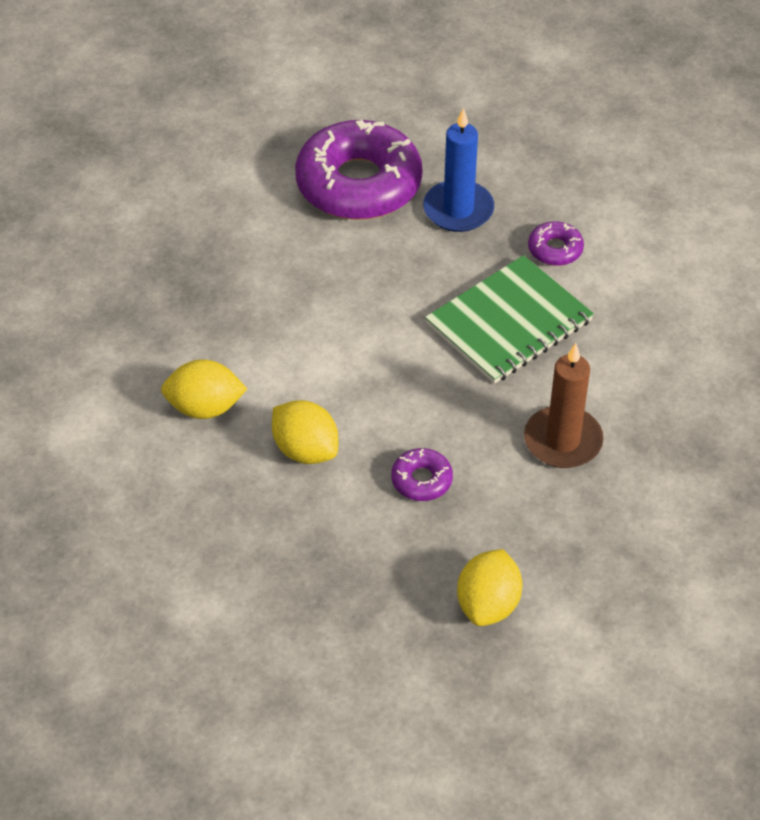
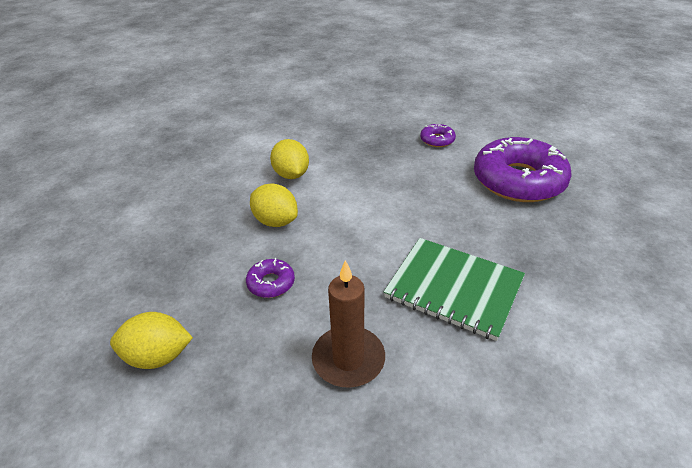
camera: 70 degrees right, 10 degrees down
yellow lemon [272,400,338,464] -> yellow lemon turned 75 degrees counterclockwise [250,184,298,227]
blue candle [423,108,494,232] -> none
purple donut [528,221,584,266] -> purple donut moved to [420,124,456,147]

